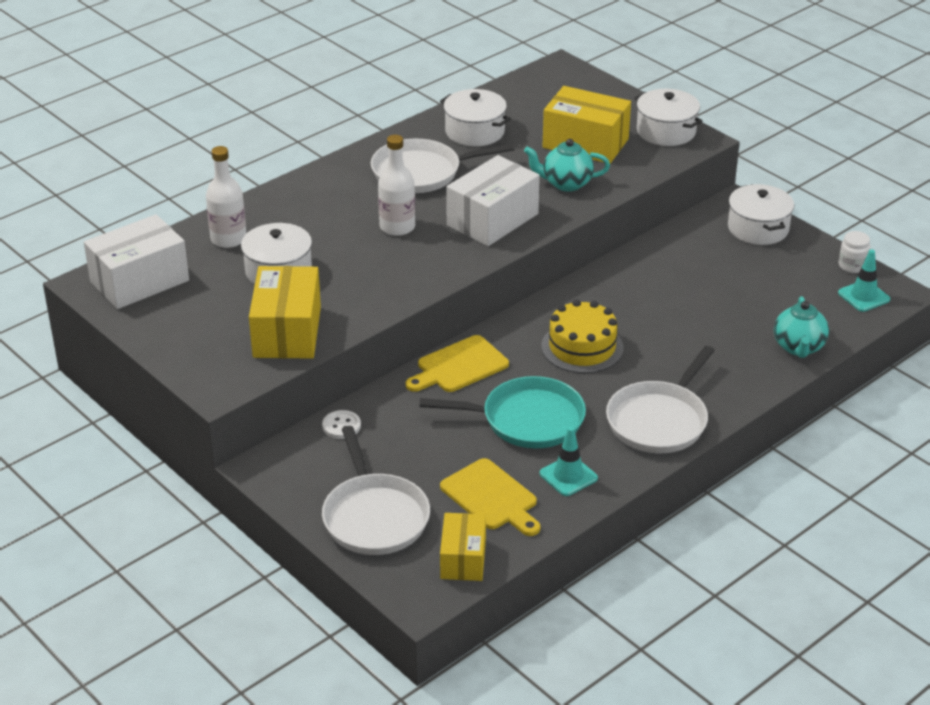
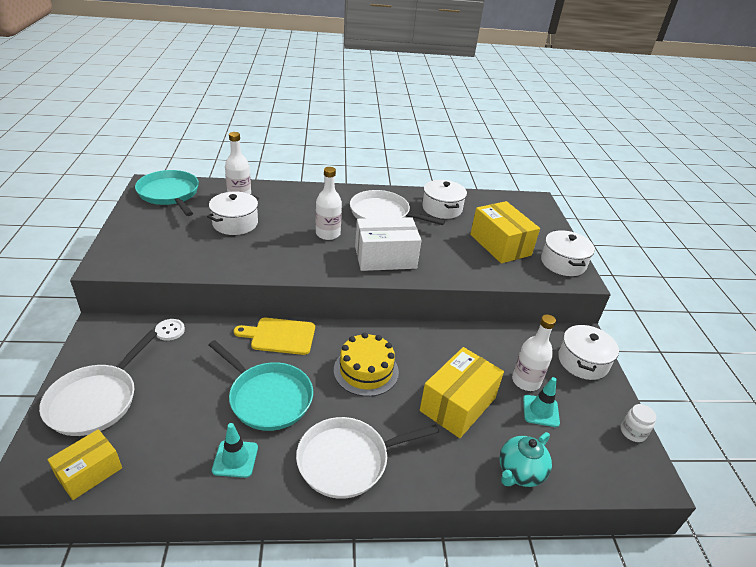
camera: 35 degrees right, 0 degrees up
white box [84,214,189,309] -> turquoise pan [135,170,199,216]
yellow box [249,266,321,359] -> yellow box moved to [420,347,504,438]
yellow cutting board [440,458,541,536] -> none
turquoise teapot [524,139,610,192] -> none
turquoise traffic cone [838,249,890,312] -> turquoise traffic cone moved to [523,377,560,427]
none -> white bottle [512,315,556,391]

